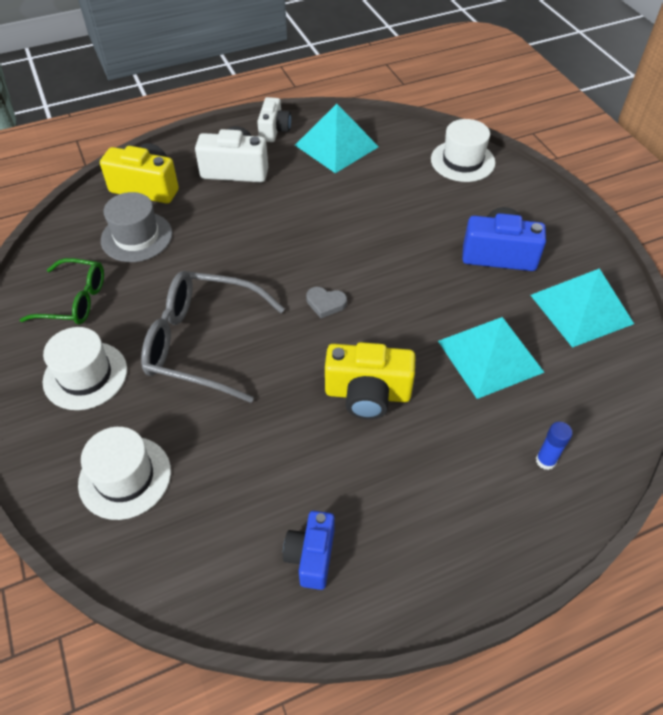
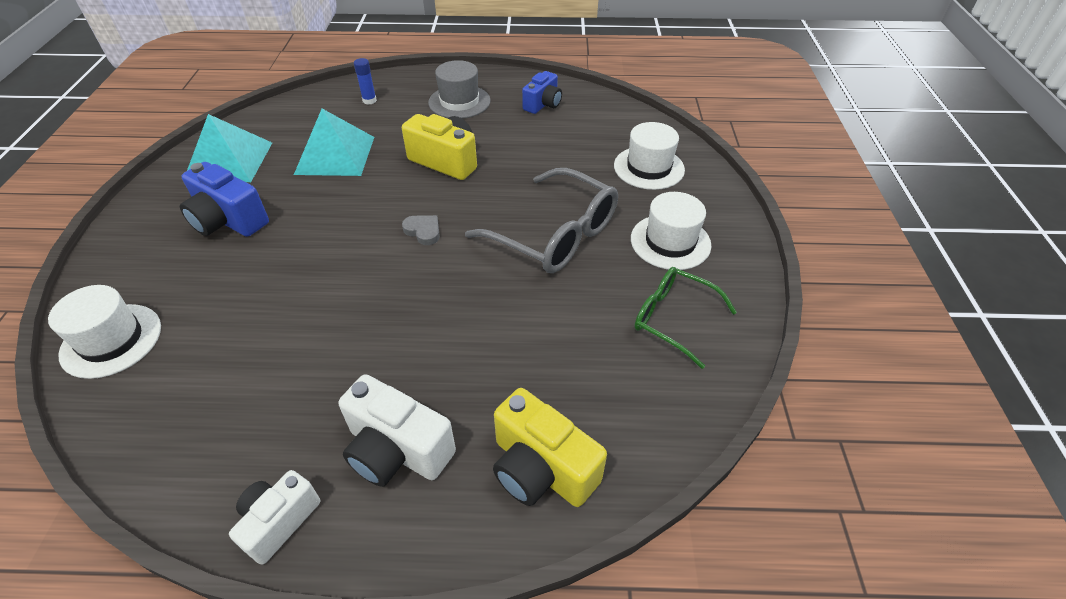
camera: 155 degrees left, 5 degrees down
grey hat [101,192,172,262] -> grey hat moved to [428,60,491,119]
turquoise pyramid [295,104,379,173] -> none

